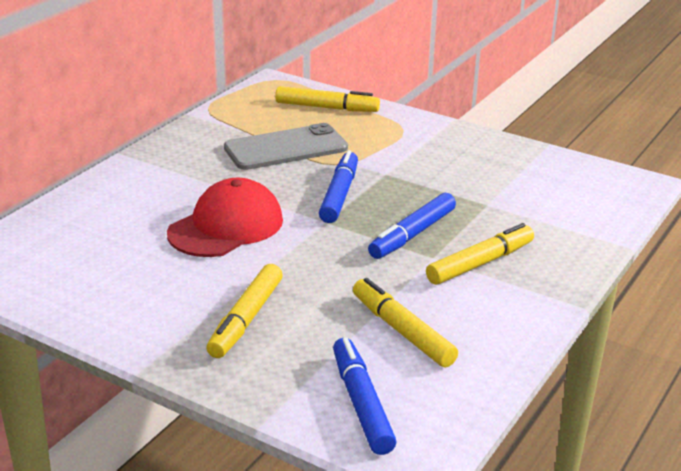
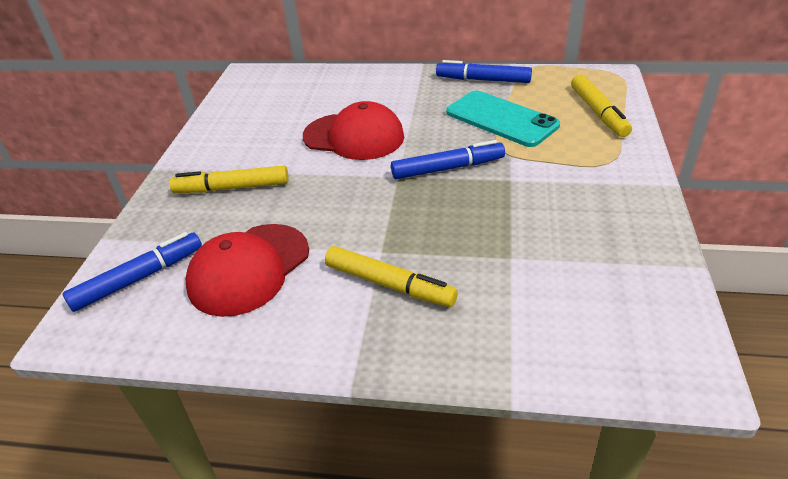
camera: 70 degrees right, 10 degrees up
grey phone [224,123,348,170] -> turquoise phone [446,90,560,147]
yellow marker [353,278,458,367] -> red cap [186,224,309,317]
blue marker [368,193,456,259] -> blue marker moved to [436,60,532,83]

